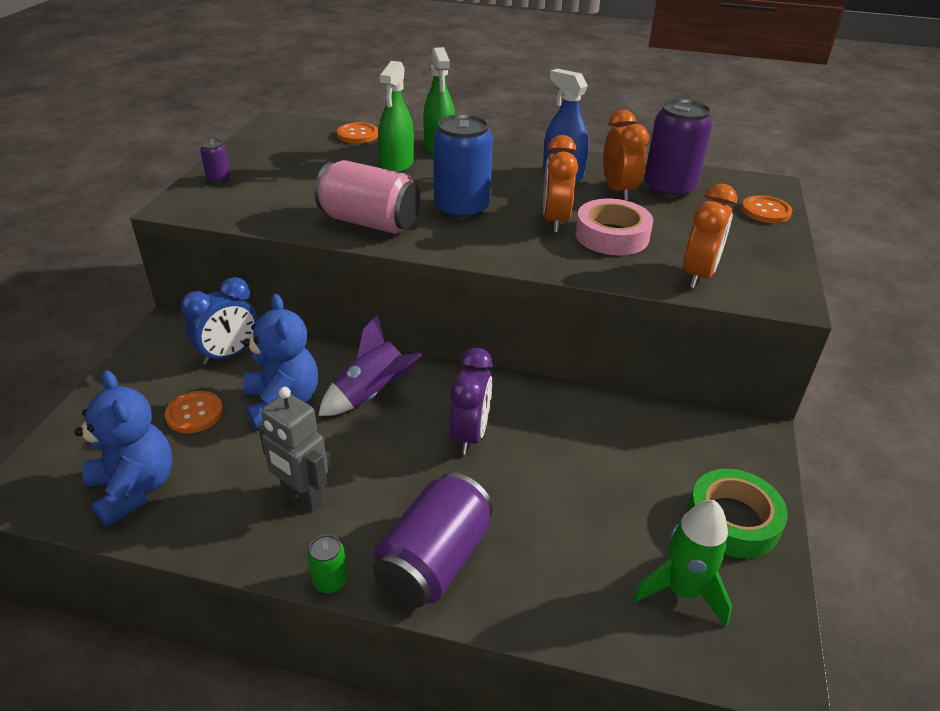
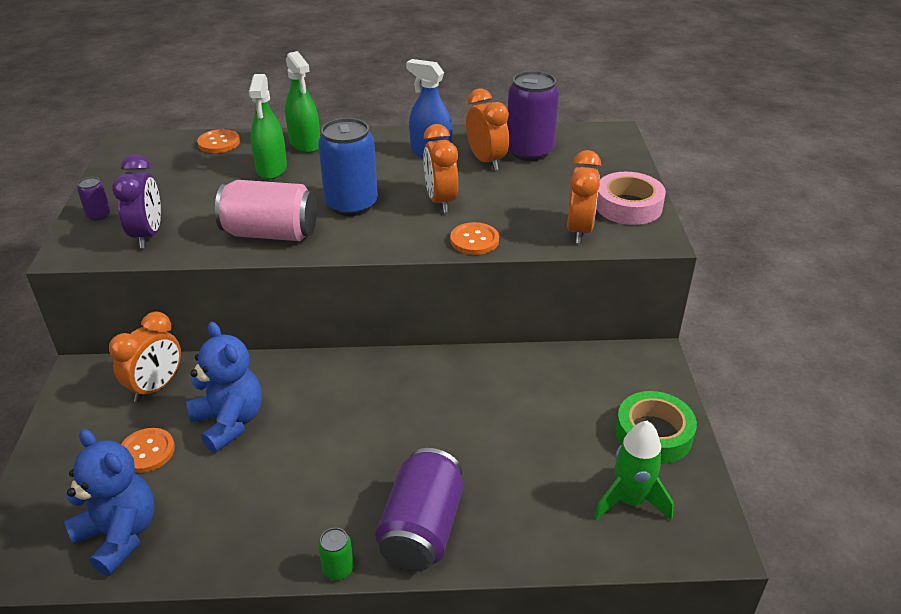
camera: 15 degrees left, 0 degrees up
blue clock [181,277,257,365] -> orange clock [109,312,181,402]
grey robot [258,387,328,511] -> none
purple rocket [318,314,422,416] -> none
purple clock [450,348,493,455] -> purple clock moved to [112,154,161,248]
pink tape [575,199,653,255] -> pink tape moved to [596,172,666,225]
orange button [742,195,793,223] -> orange button moved to [450,222,499,255]

